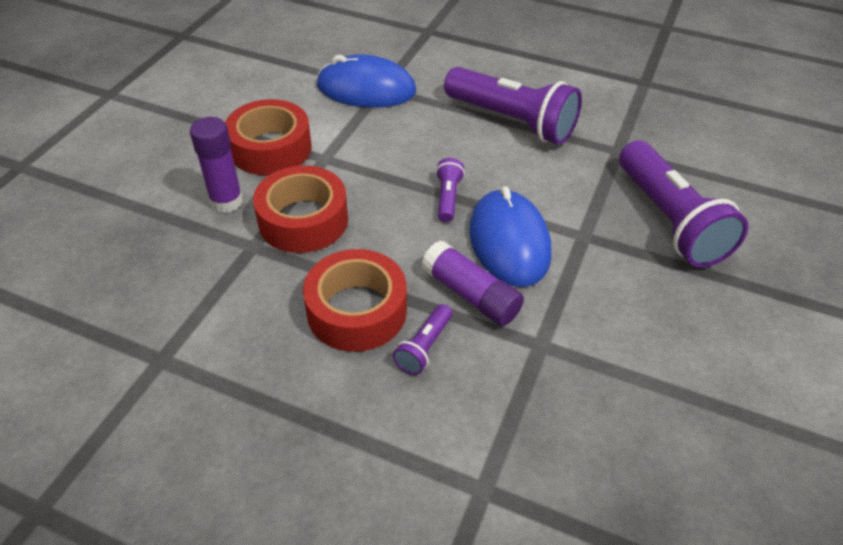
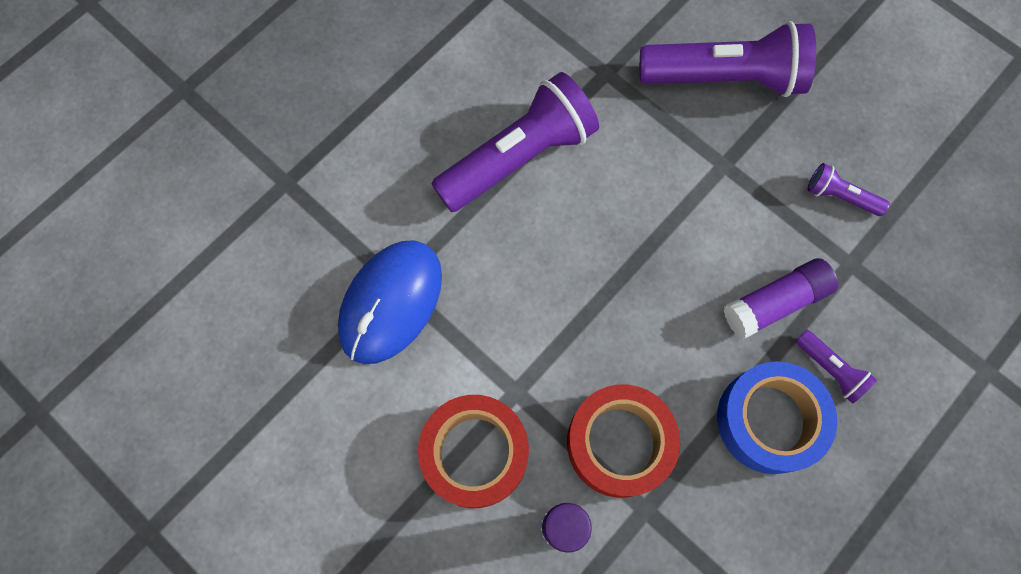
camera: 70 degrees left, 25 degrees up
red tape [303,249,407,352] -> blue tape [717,361,837,474]
purple flashlight [436,158,465,222] -> purple flashlight moved to [808,163,890,216]
blue mouse [469,186,551,287] -> none

